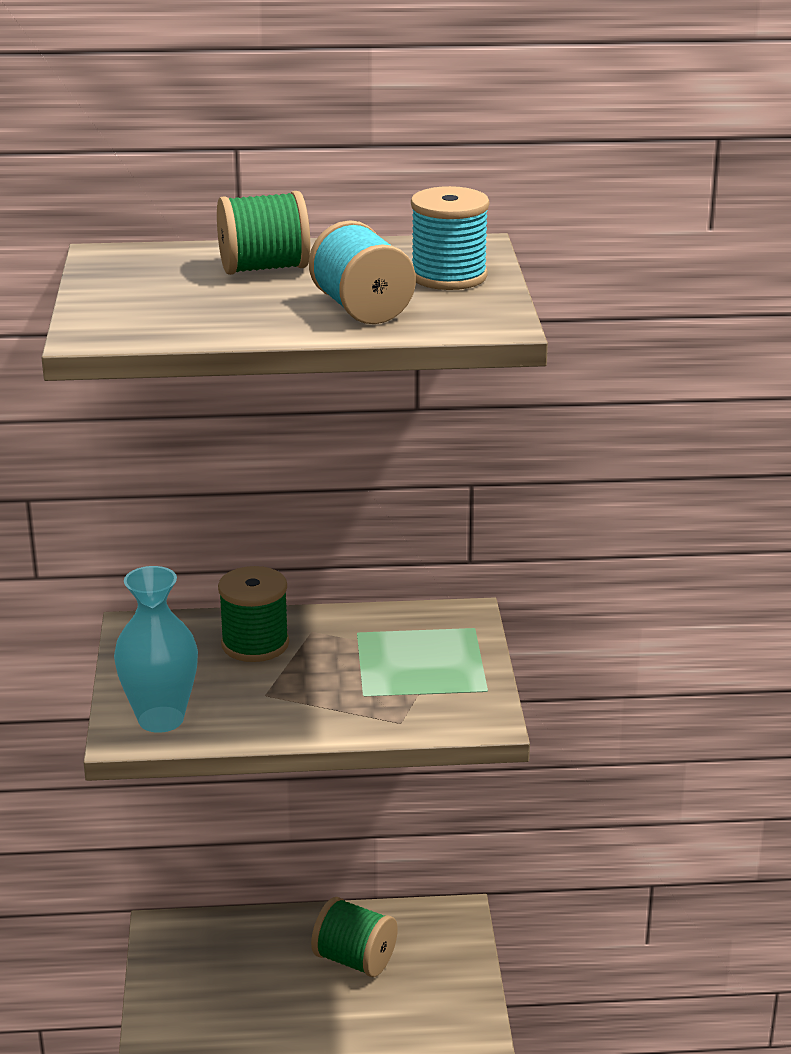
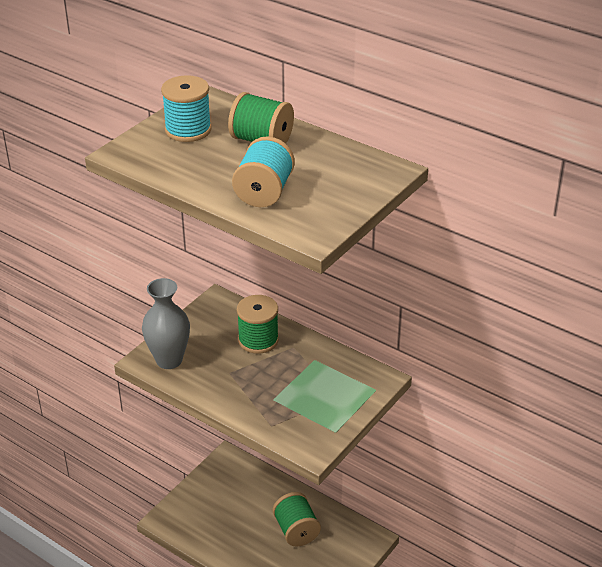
camera: 40 degrees right, 10 degrees up
turquoise vase [114,566,198,733] -> grey vase [142,278,190,369]
turquoise spool [411,186,489,290] -> turquoise spool moved to [161,75,212,142]

